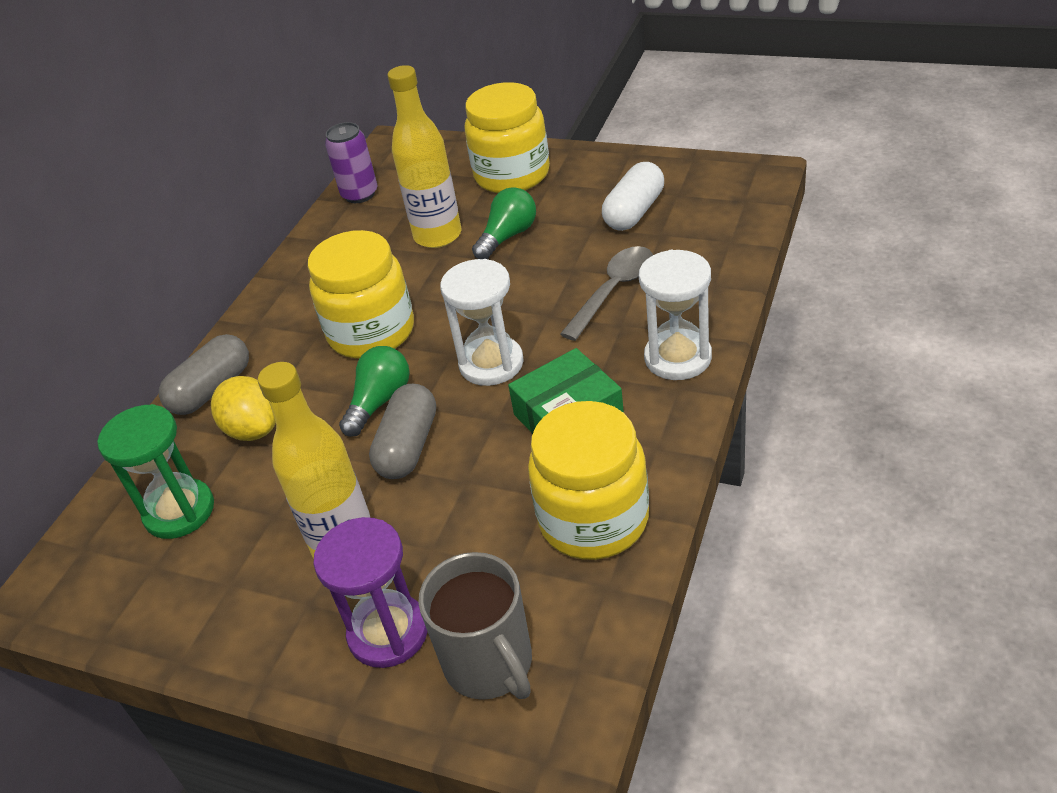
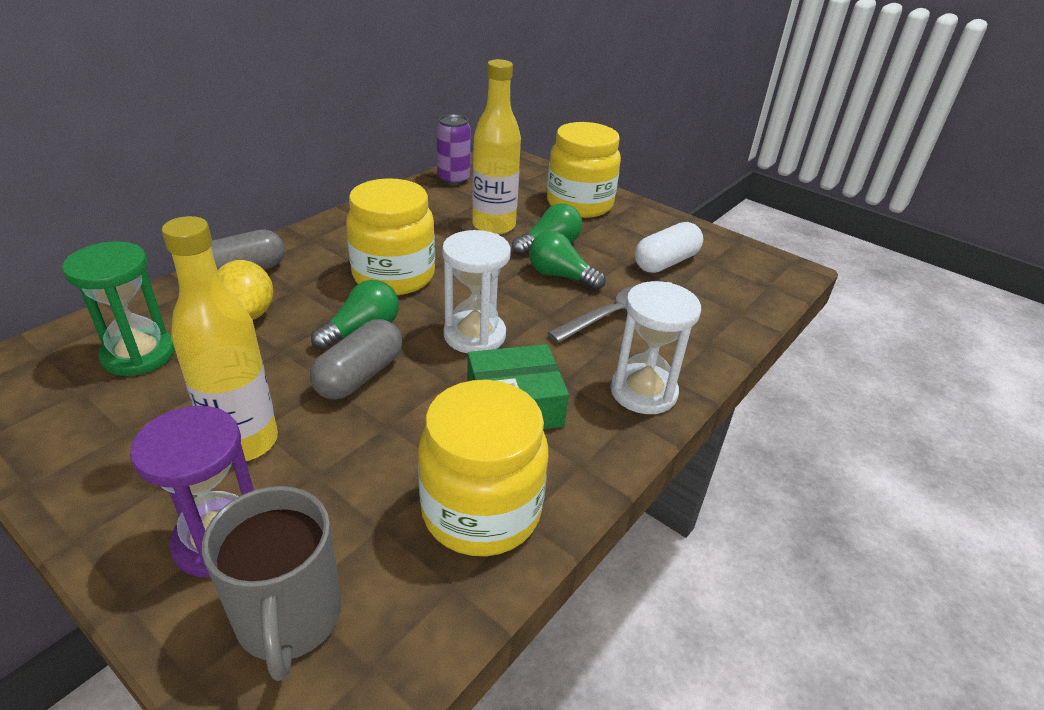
camera: 10 degrees right, 5 degrees down
none -> green light bulb [529,231,606,290]

